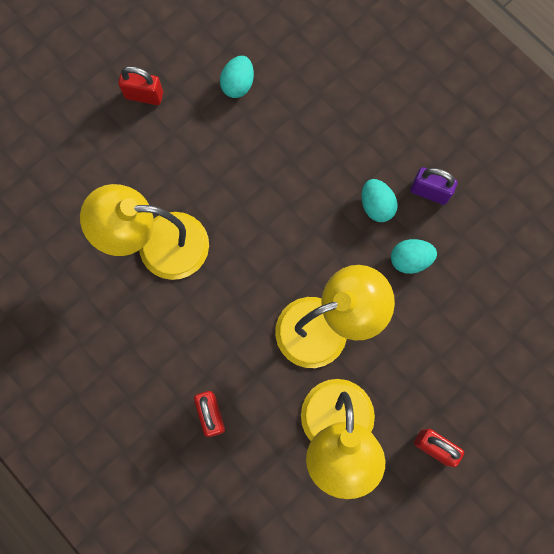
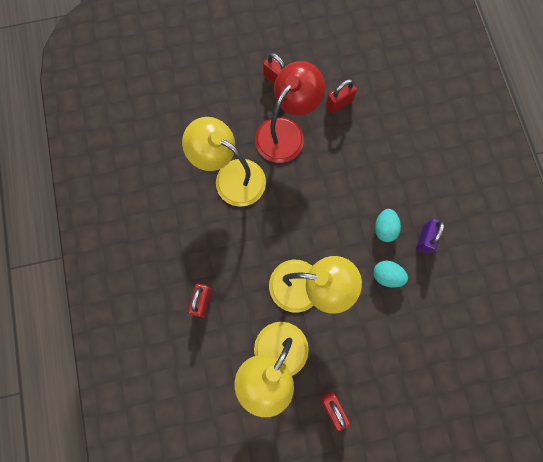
camera: 30 degrees right, 0 degrees up
turquoise egg [220,56,254,98] -> red padlock [326,79,357,113]
purple padlock [410,167,457,205] -> purple padlock turned 60 degrees clockwise [416,219,445,253]
none -> red lamp [255,61,325,163]

